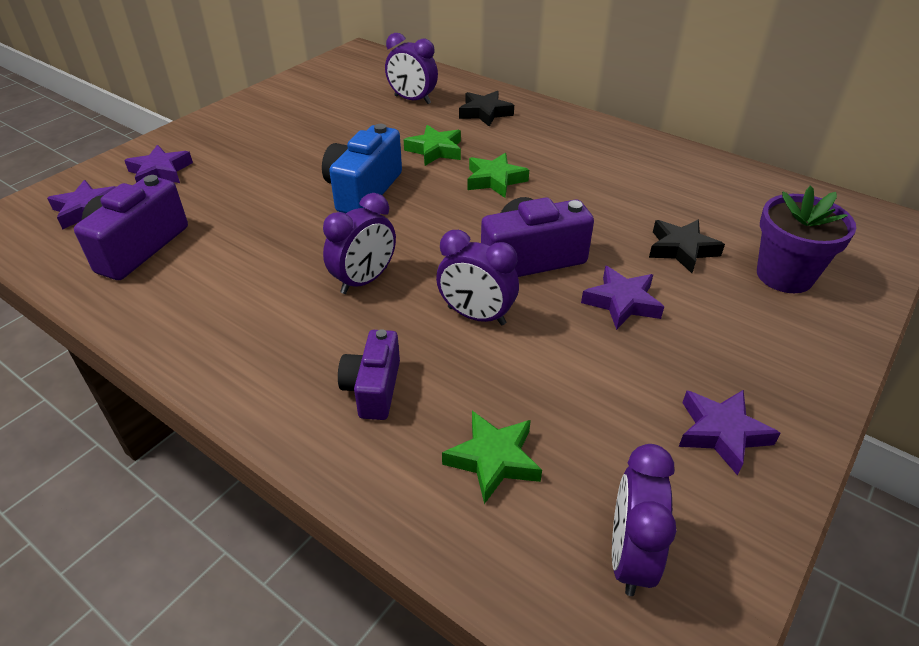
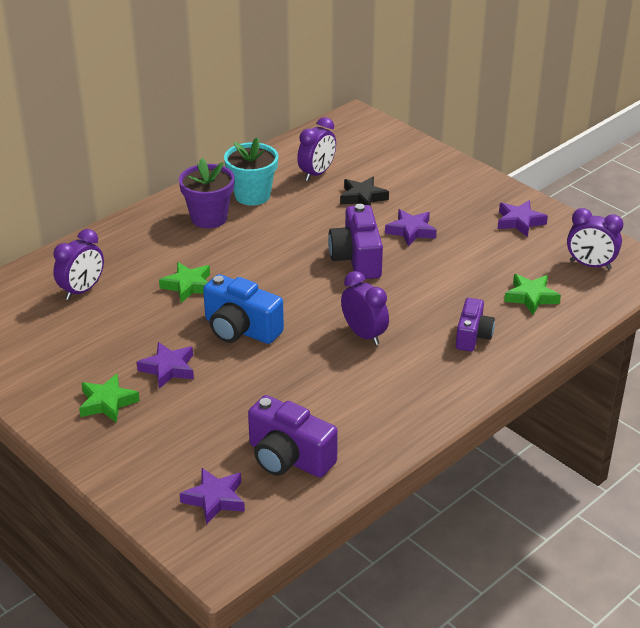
camera: 80 degrees left, 5 degrees down
purple star [124,145,193,183] -> purple star moved to [137,342,194,389]
purple camera [338,329,400,420] -> purple camera turned 90 degrees counterclockwise [456,298,495,352]
purple clock [436,230,519,325] -> purple clock moved to [297,117,336,181]
black star [459,91,514,127] -> none
green star [467,153,529,198] -> green star moved to [79,374,140,423]
purple flower pot [757,186,856,293] -> purple flower pot moved to [179,158,235,228]
none -> turquoise flower pot [224,138,278,206]

